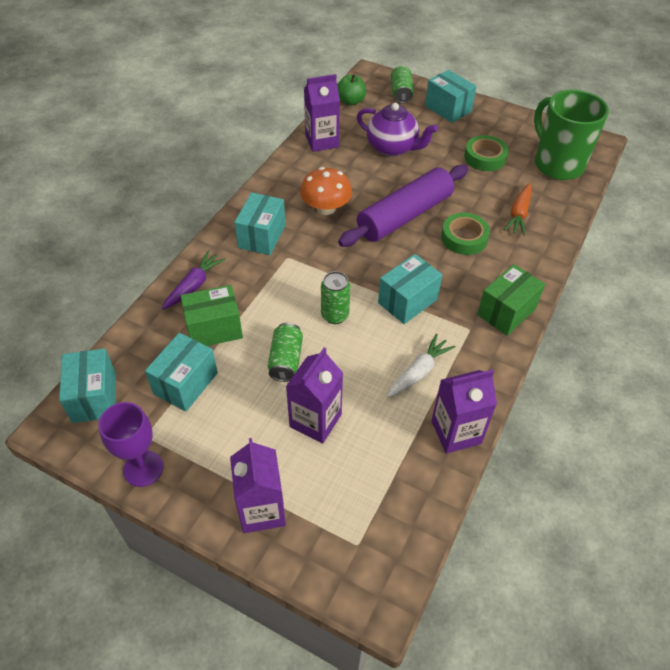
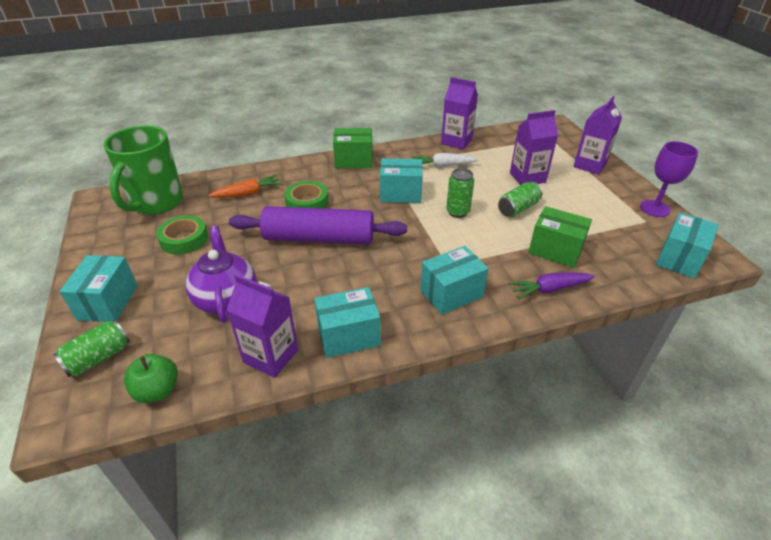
camera: 135 degrees left, 10 degrees down
turquoise box [145,333,218,411] -> turquoise box moved to [315,287,381,358]
orange mushroom [300,167,352,215] -> none

